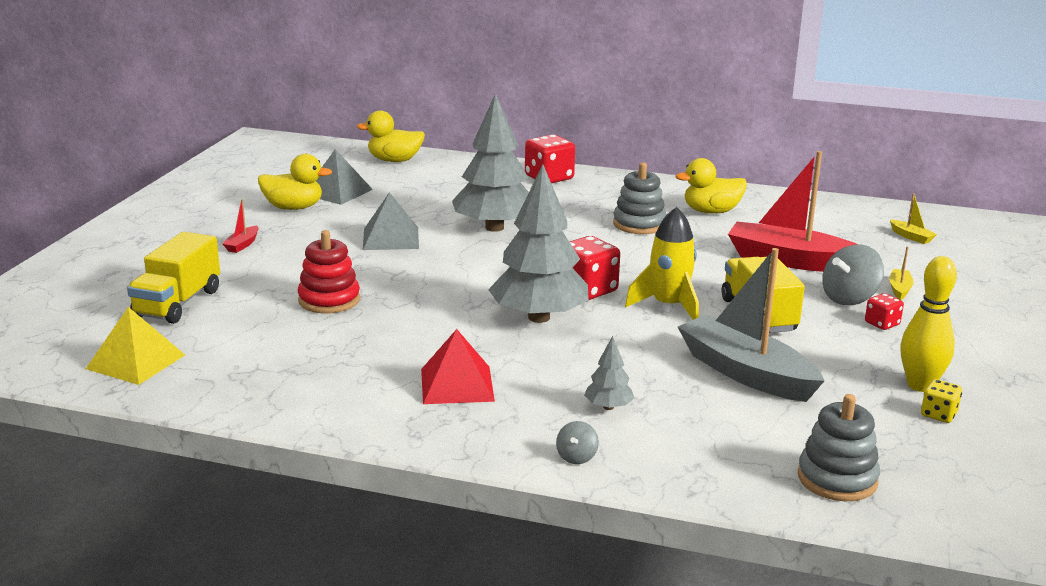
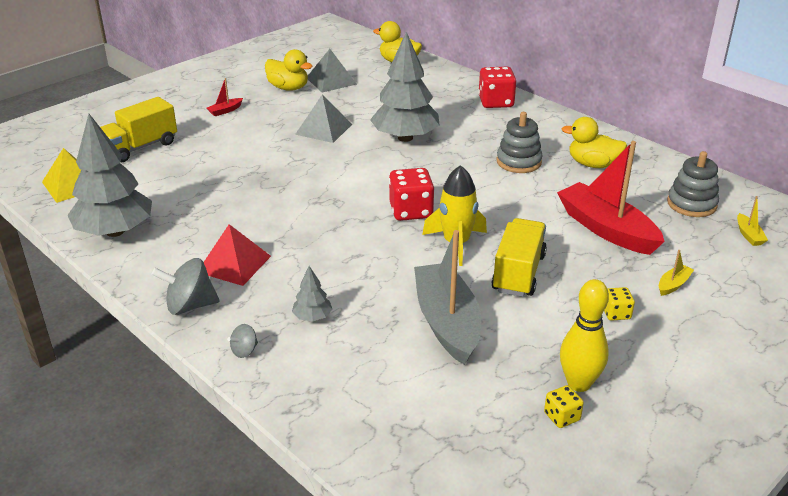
camera: 30 degrees right, 10 degrees up
red stacking toy [298,230,360,313] -> none
grey tree [488,164,589,323] -> grey tree moved to [68,114,152,237]
grey stacking toy [798,394,880,501] -> grey stacking toy moved to [667,151,719,217]
grey spinning top [822,245,884,305] -> grey spinning top moved to [152,258,220,315]
red dice [865,293,904,330] -> yellow dice [604,287,635,321]

